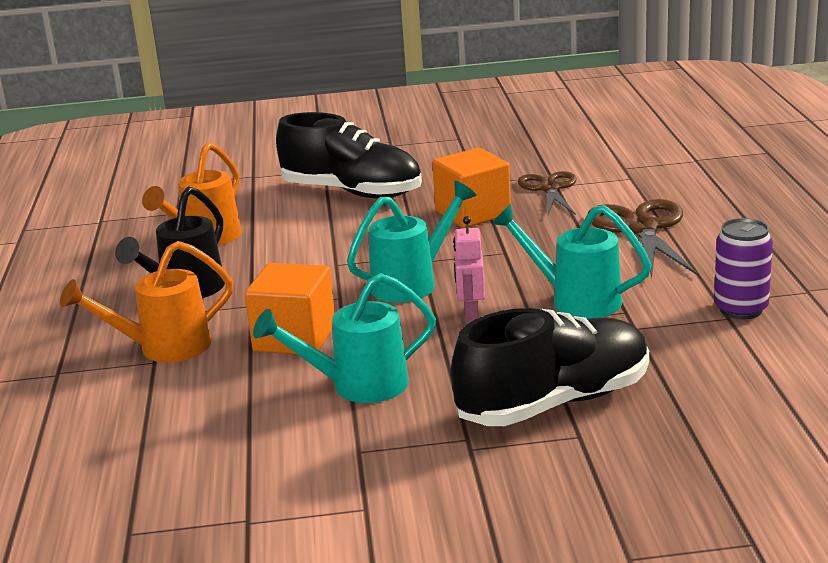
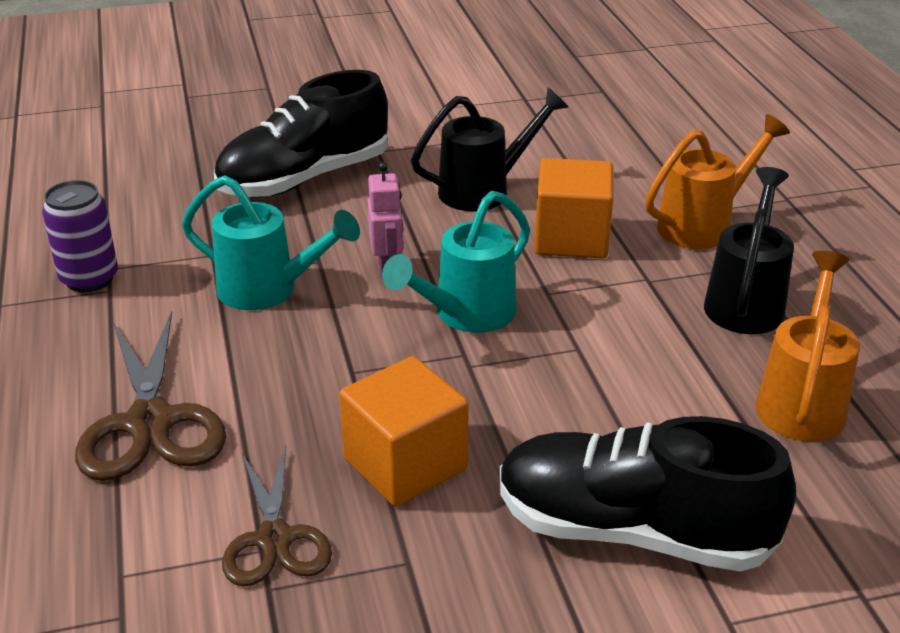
camera: 170 degrees right, 10 degrees up
turquoise watering can [253,273,436,403] -> black watering can [411,88,568,211]

